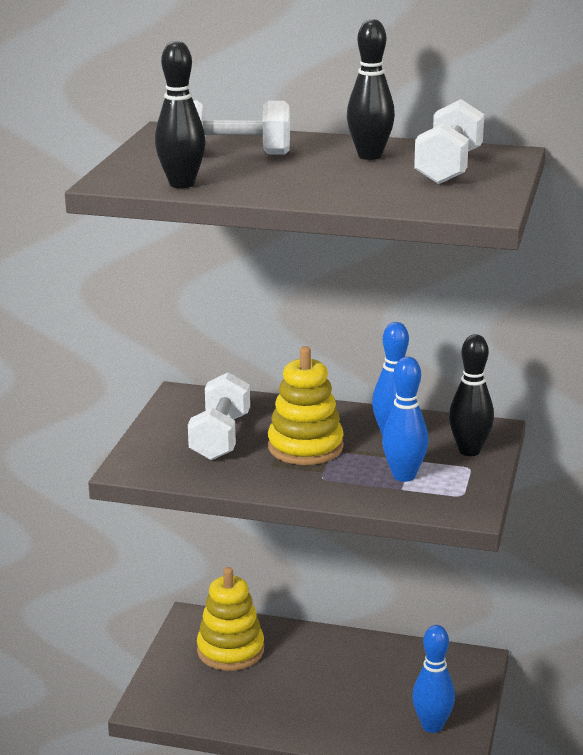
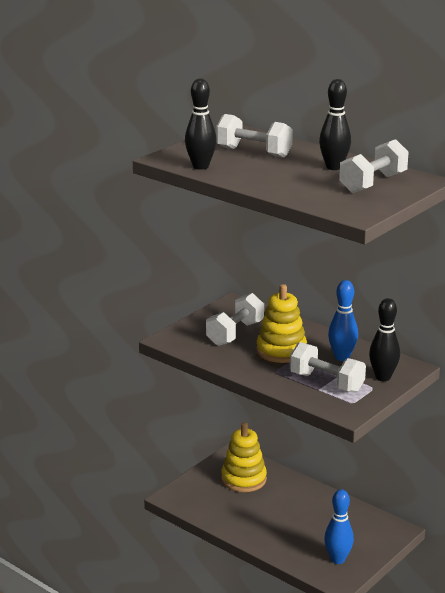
camera: 25 degrees right, 0 degrees up
blue bowling pin [382,357,428,482] -> white dumbbell [290,342,366,393]

